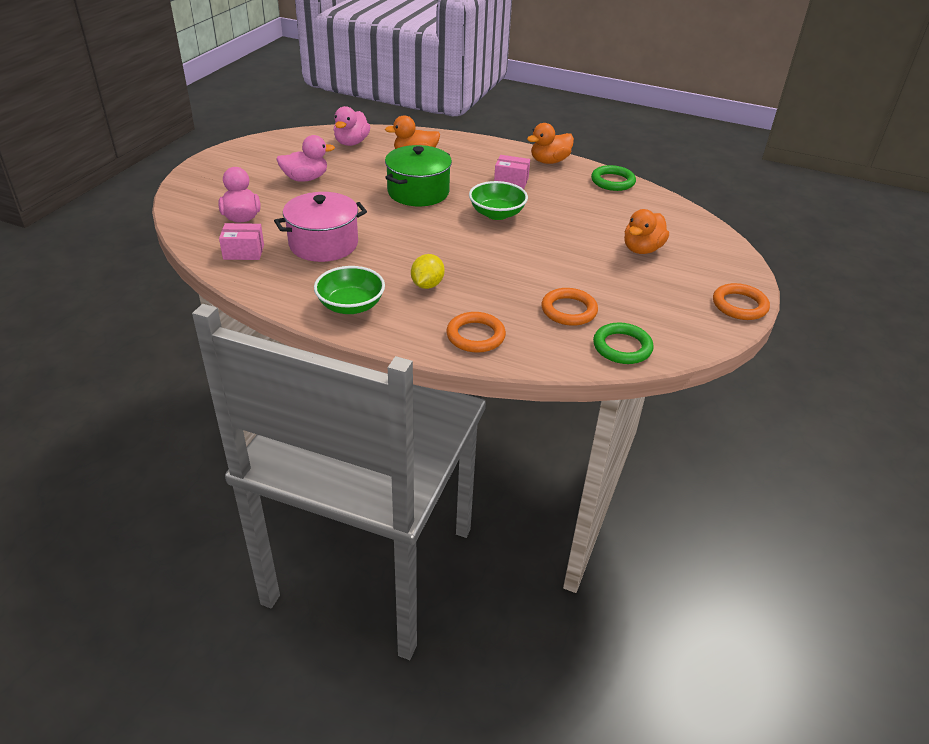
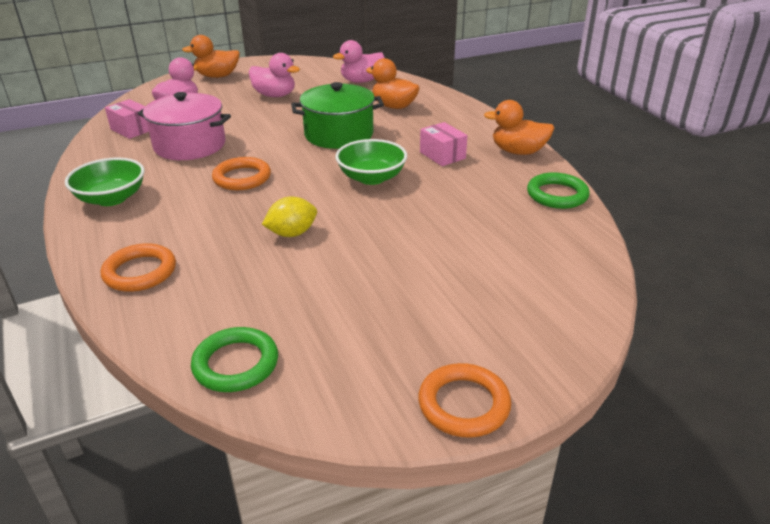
camera: 45 degrees right, 5 degrees down
yellow lemon [411,254,445,289] -> yellow lemon moved to [262,197,317,237]
orange ring [541,288,598,326] -> orange ring moved to [212,157,271,190]
orange duck [624,209,669,254] -> orange duck moved to [182,35,240,78]

